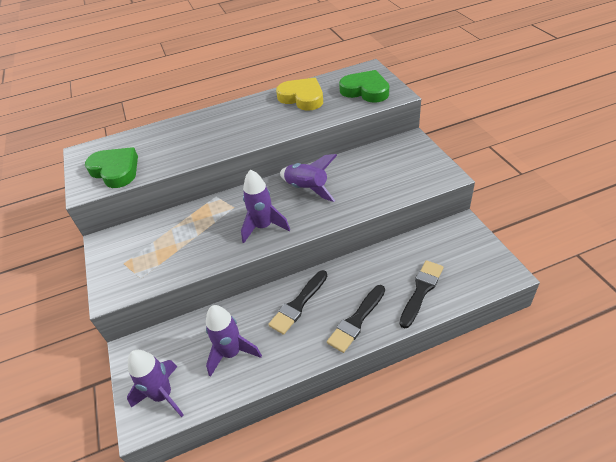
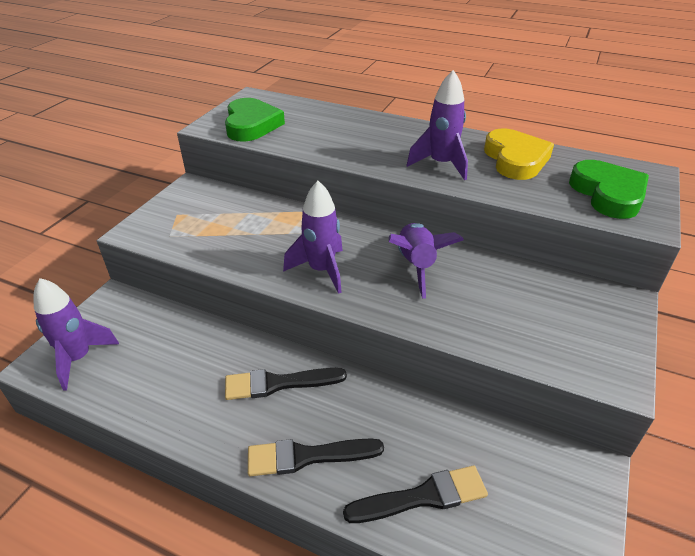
camera: 40 degrees right, 5 degrees down
purple rocket [206,305,262,377] -> purple rocket moved to [406,70,468,180]

